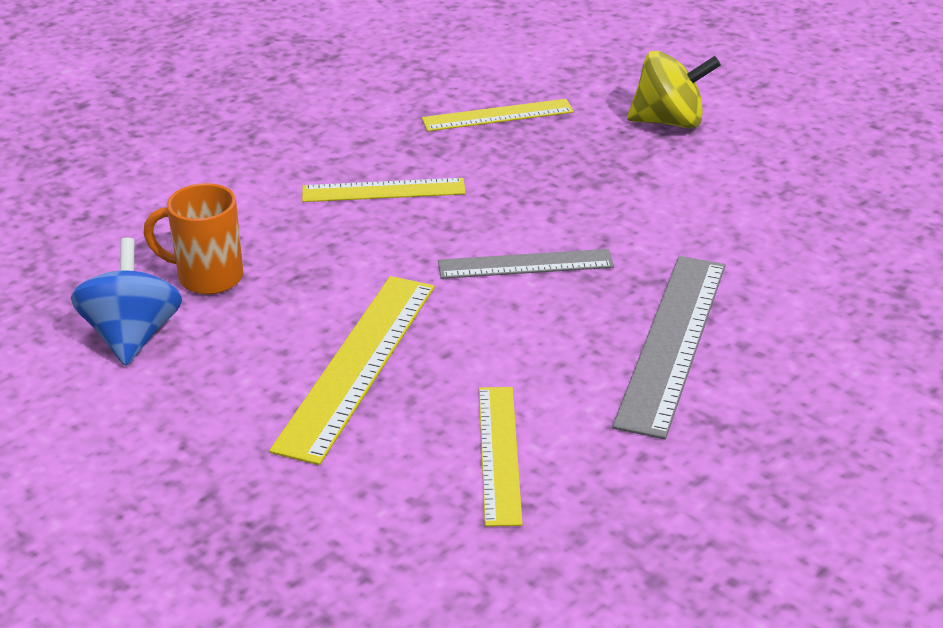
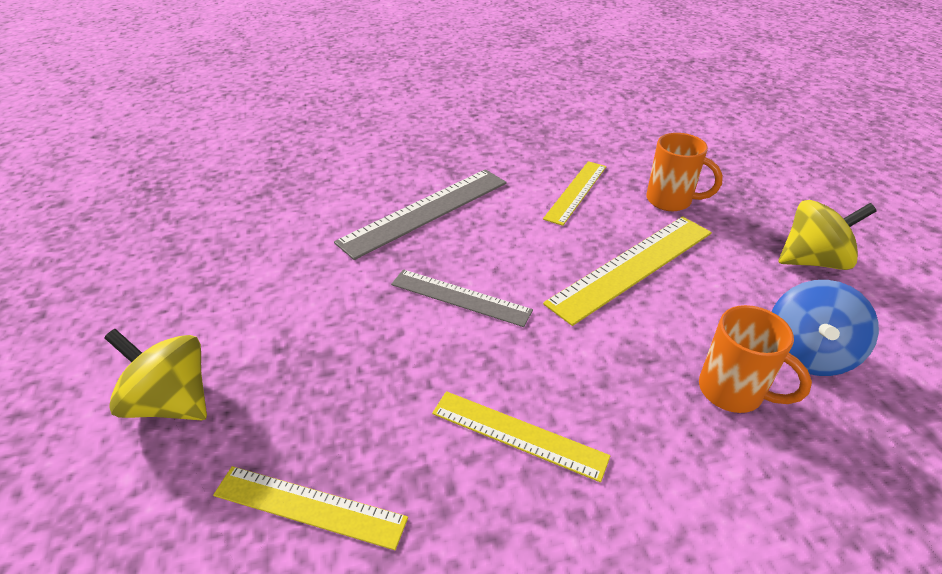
camera: 150 degrees left, 5 degrees up
none -> orange mug [646,133,723,211]
none -> yellow spinning top [779,200,877,270]

